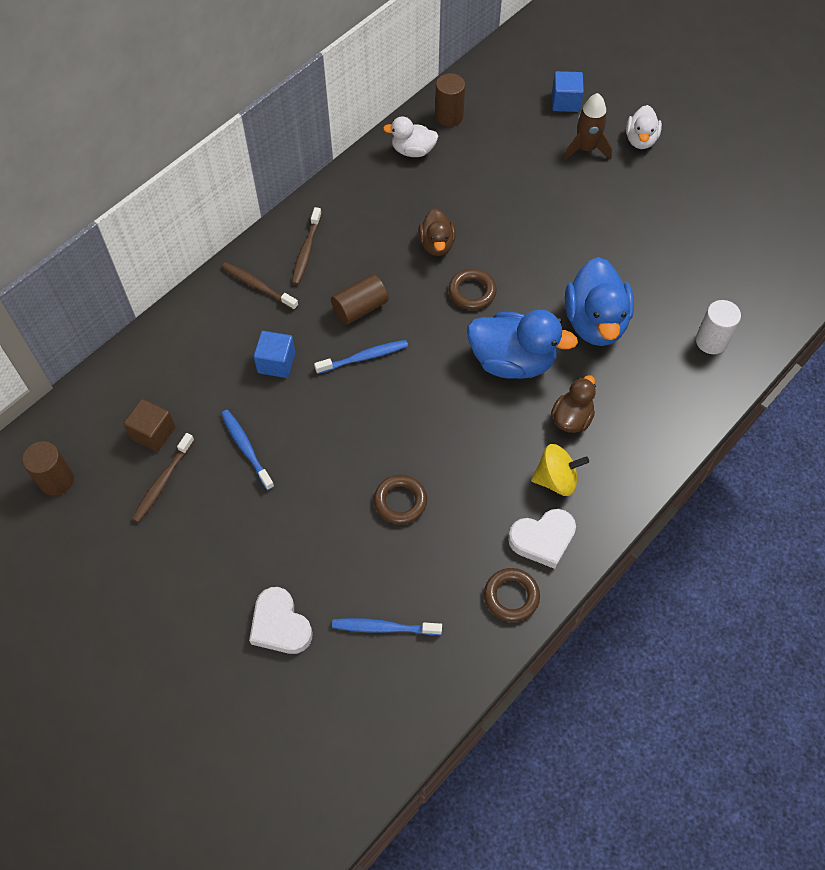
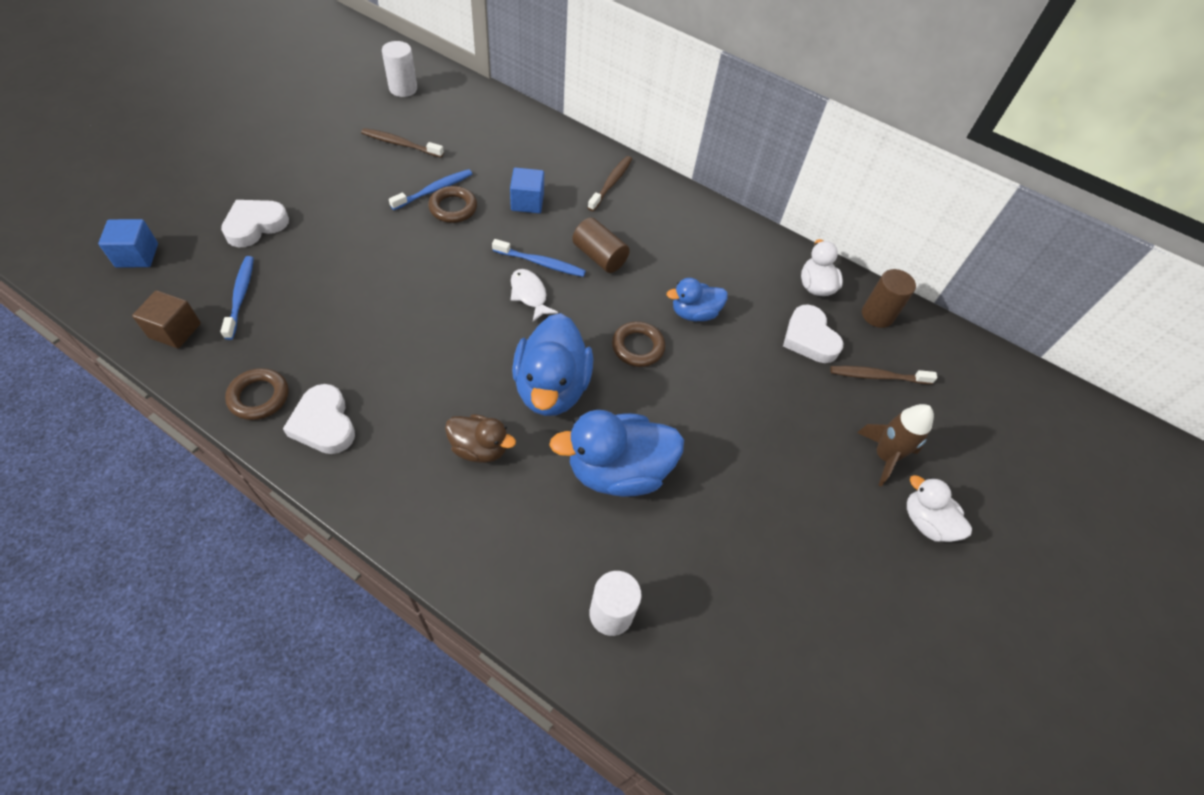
camera: 75 degrees right, 5 degrees down
brown cylinder [22,441,74,496] -> white cylinder [382,41,417,97]
brown cube [124,399,175,452] -> brown cube moved to [132,290,201,348]
brown toothbrush [292,207,322,285] -> brown toothbrush moved to [830,366,937,384]
blue toothbrush [314,340,408,374] -> blue toothbrush turned 45 degrees counterclockwise [492,239,586,277]
brown ring [374,475,427,525] -> brown ring moved to [428,186,477,223]
brown duck [418,208,456,256] -> blue duck [667,278,728,321]
yellow spinning top [531,444,589,496] -> none
blue cube [552,71,584,112] -> blue cube moved to [98,219,158,268]
white duck [626,105,662,149] -> white duck turned 45 degrees clockwise [907,475,972,542]
none -> white fish [511,269,558,322]
none -> white heart [783,304,843,363]

